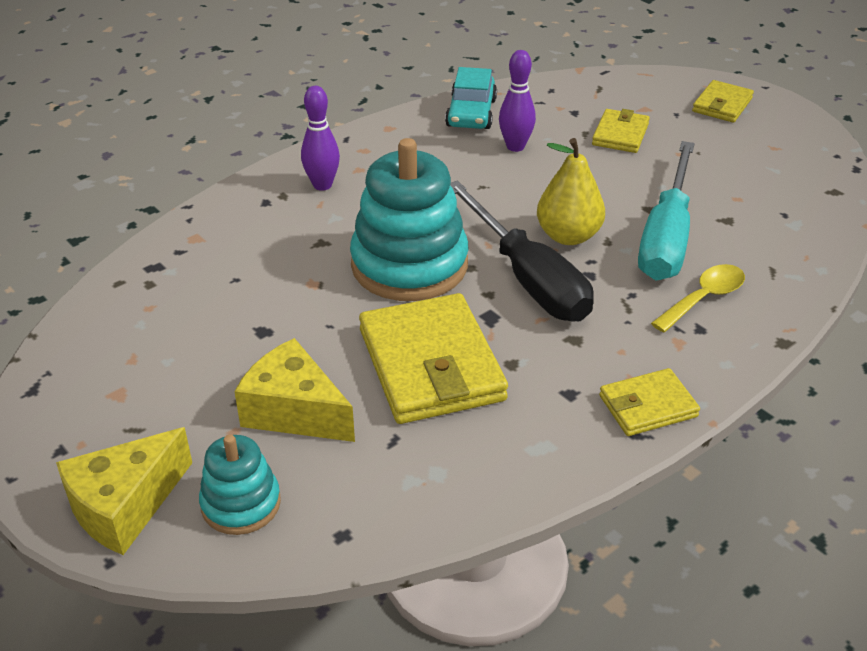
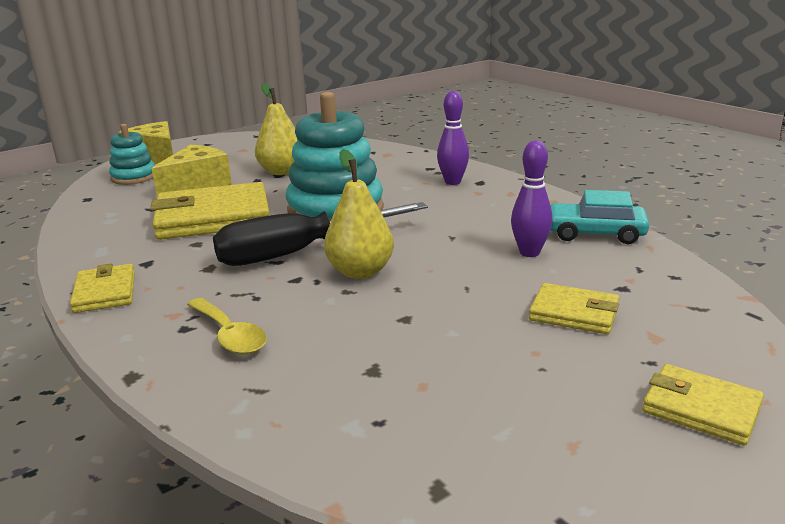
camera: 95 degrees right, 15 degrees down
turquoise screwdriver [638,141,695,280] -> none
none -> yellow pear [255,83,298,175]

